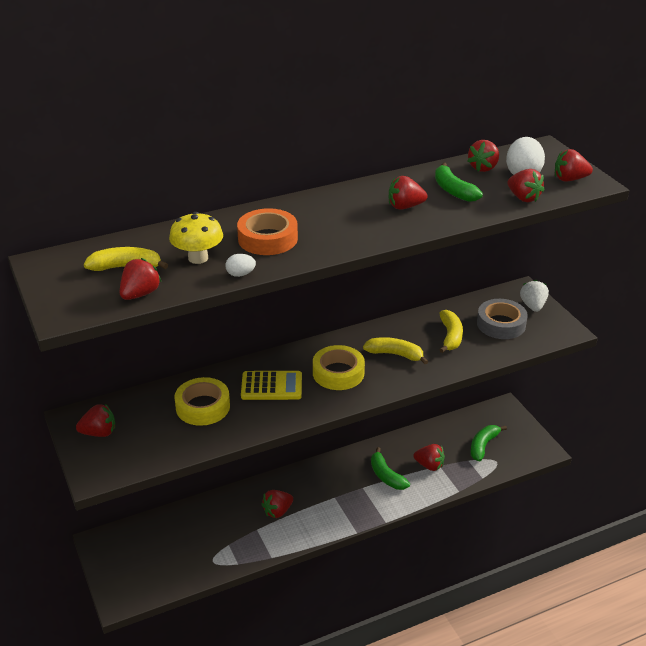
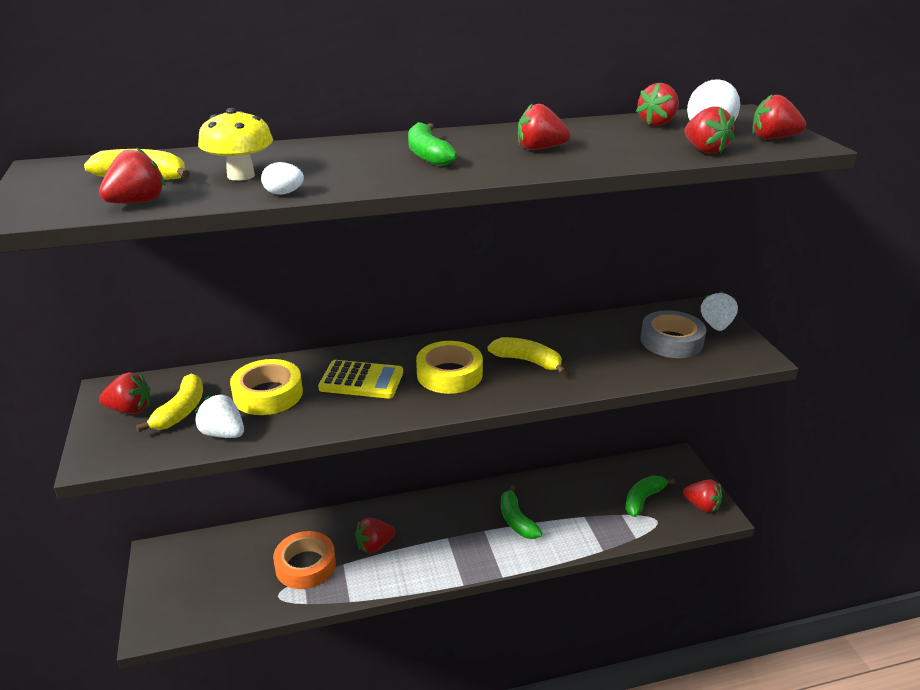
camera: 10 degrees right, 5 degrees down
orange tape [237,208,298,255] -> orange tape moved to [273,531,336,589]
red strawberry [413,444,445,471] -> red strawberry moved to [683,479,722,513]
green banana [435,162,483,202] -> green banana moved to [408,122,457,166]
yellow banana [439,310,463,353] -> yellow banana moved to [136,374,203,432]
none -> white strawberry [195,394,244,438]

